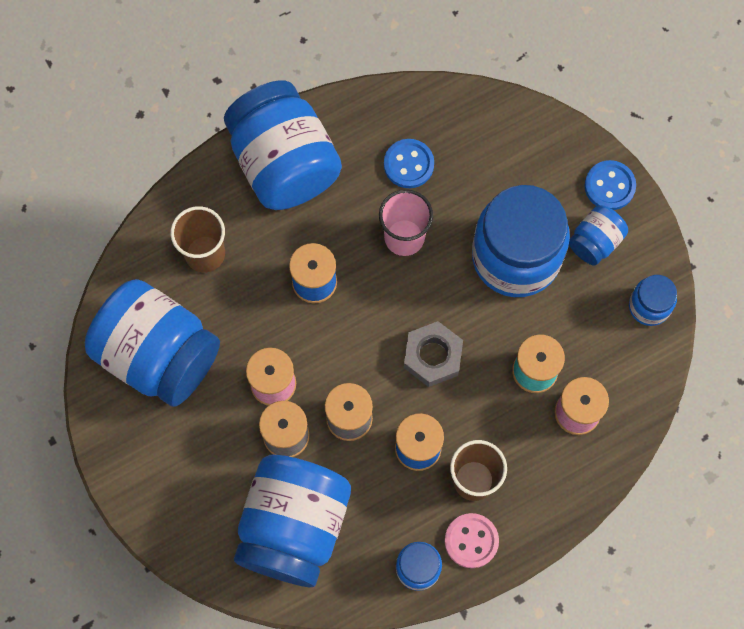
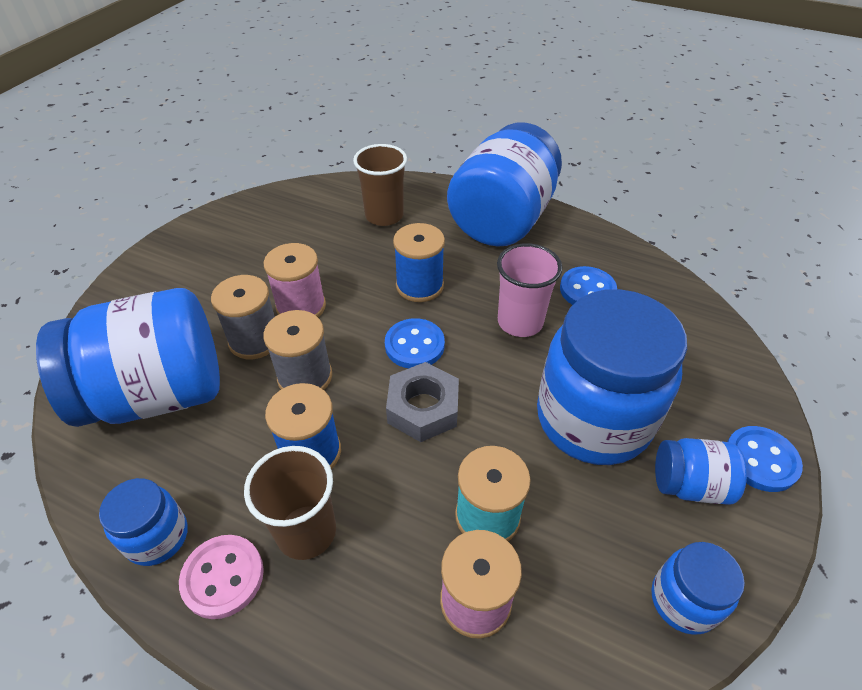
camera: 55 degrees right, 25 degrees down
blue jar [85,279,220,407] -> none
none -> blue button [385,318,445,368]

